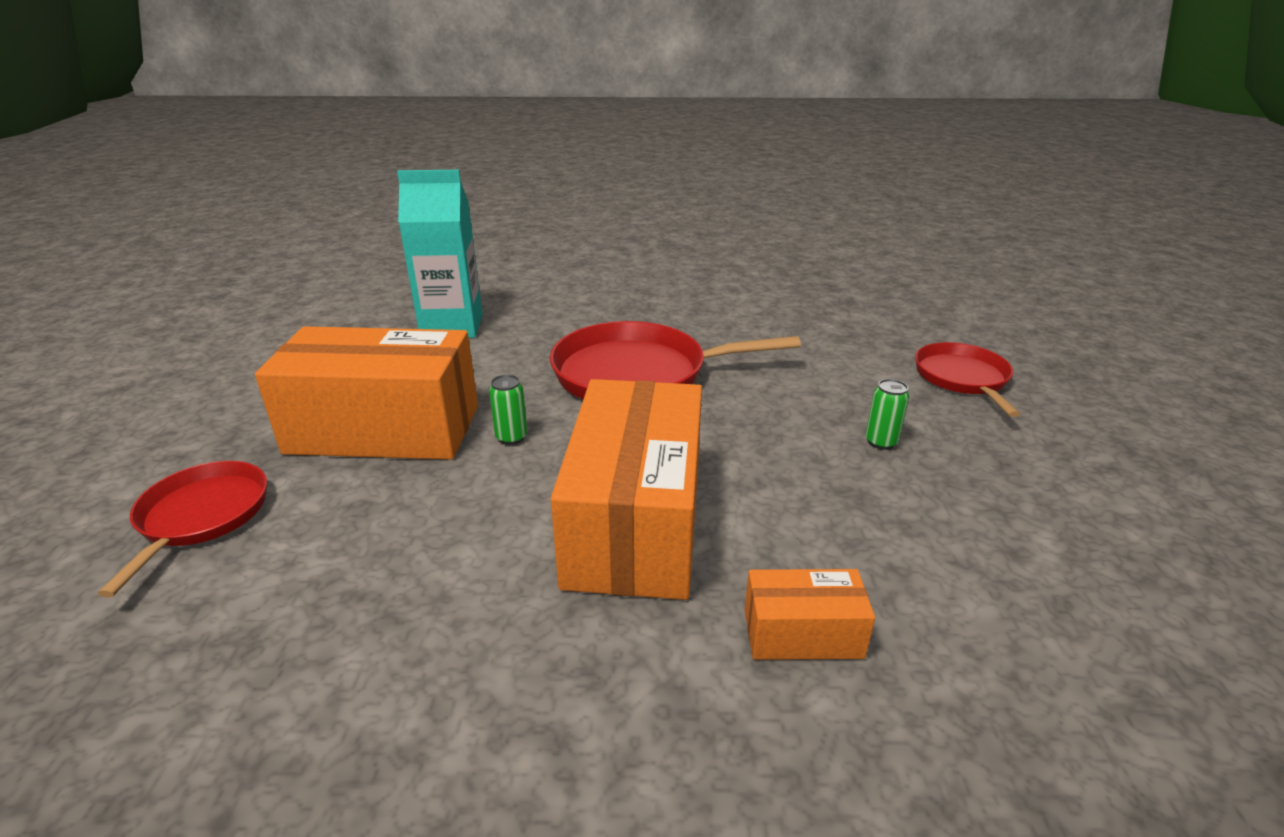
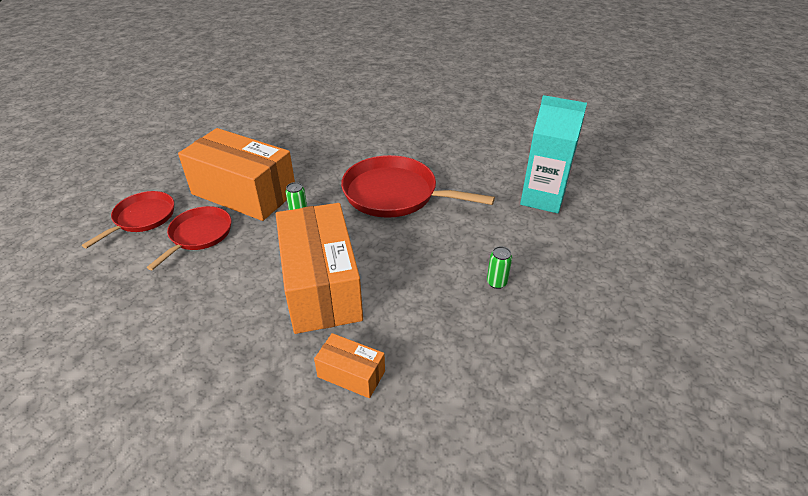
camera: 25 degrees right, 10 degrees up
turquoise carton [397,170,483,338] -> turquoise carton moved to [520,95,587,213]
orange box [551,379,702,600] -> orange box turned 45 degrees counterclockwise [276,203,363,334]
red pan [915,342,1020,417] -> red pan moved to [147,206,231,270]

